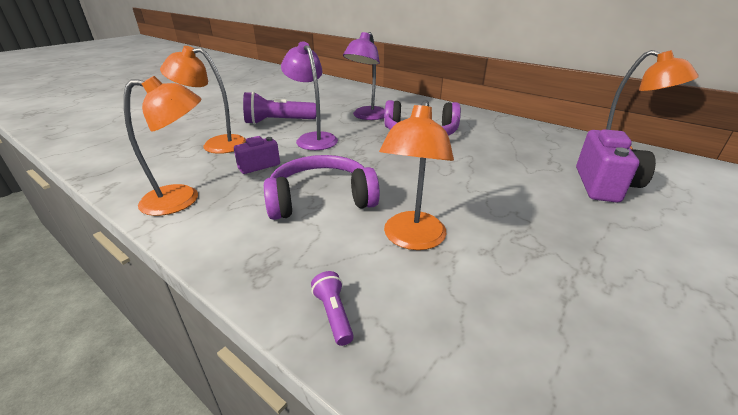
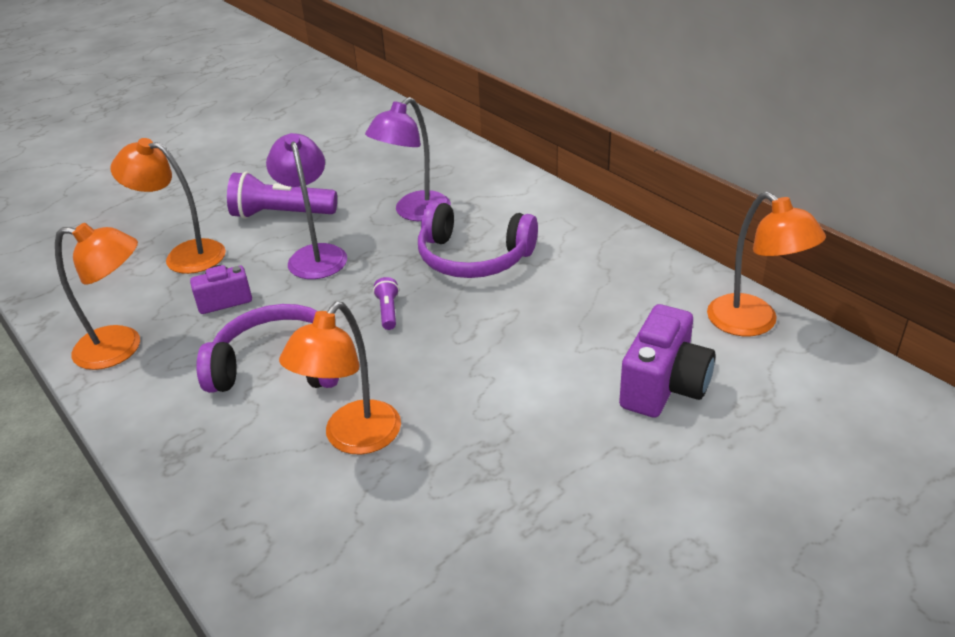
camera: 15 degrees right, 5 degrees up
purple flashlight [311,271,354,346] -> purple flashlight moved to [373,277,399,330]

